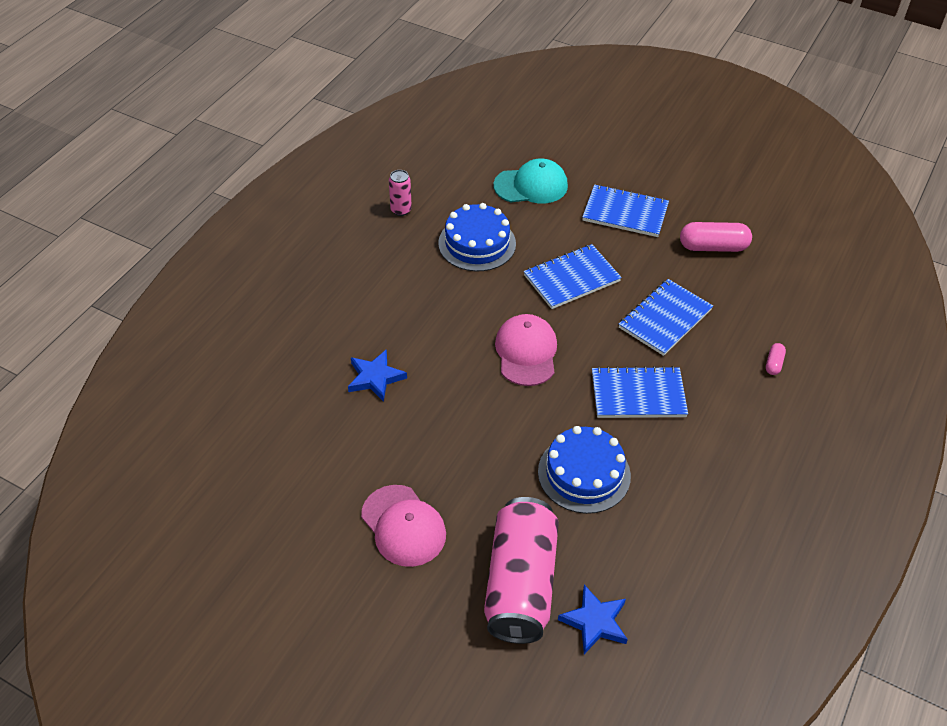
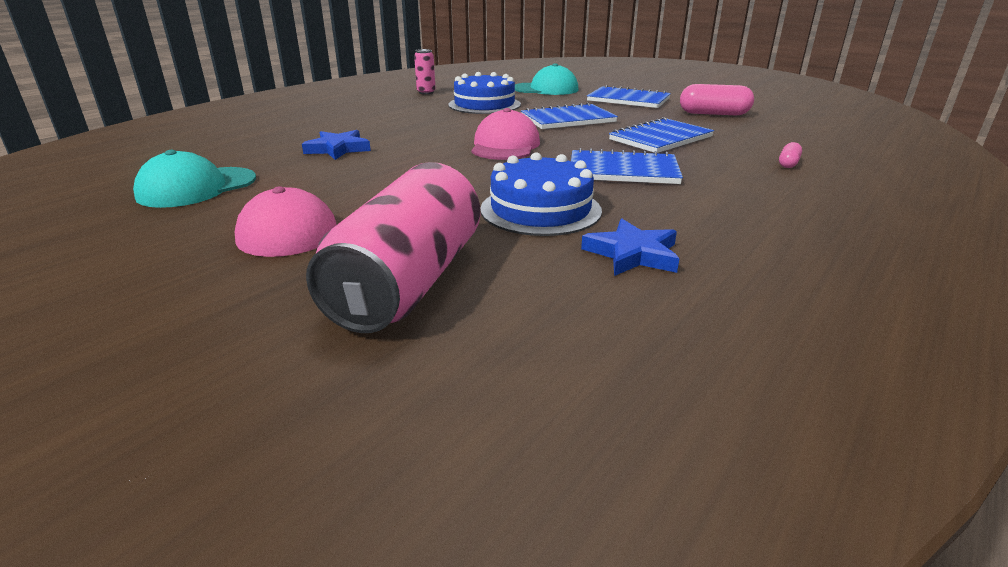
camera: 10 degrees right, 20 degrees down
blue star [558,585,628,654] -> blue star moved to [581,219,680,276]
none -> turquoise cap [133,150,256,208]

